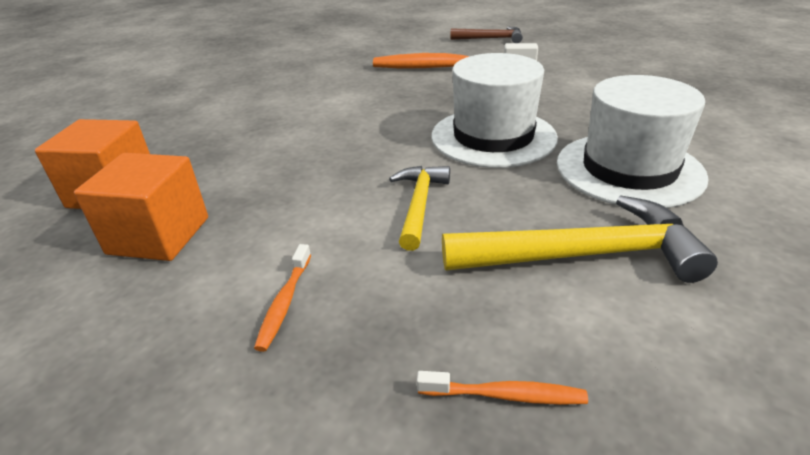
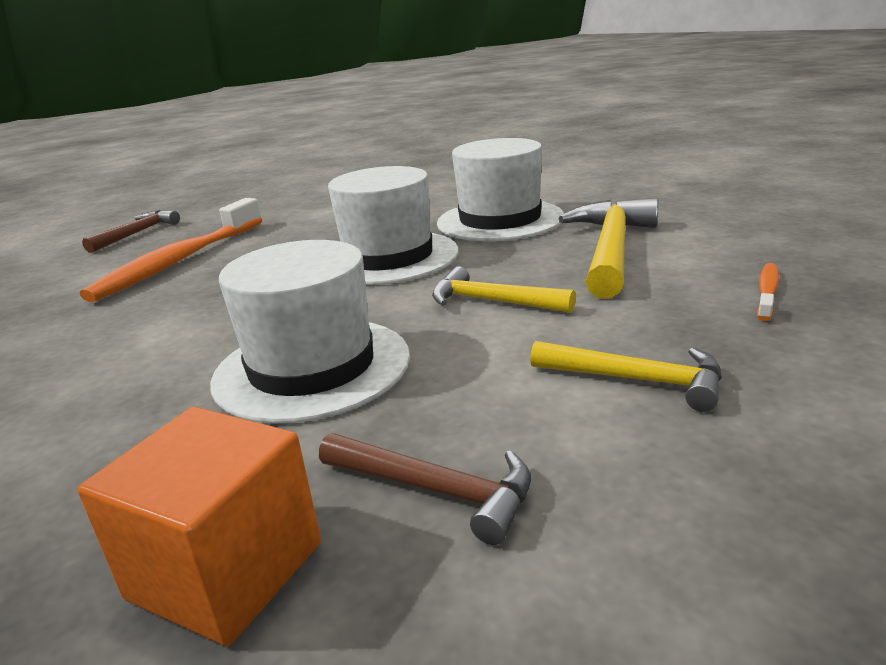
camera: 70 degrees left, 10 degrees down
orange cube [74,153,208,261] -> brown hammer [319,433,531,545]
orange toothbrush [254,244,311,352] -> yellow hammer [530,341,722,412]
none -> white hat [210,240,410,424]

